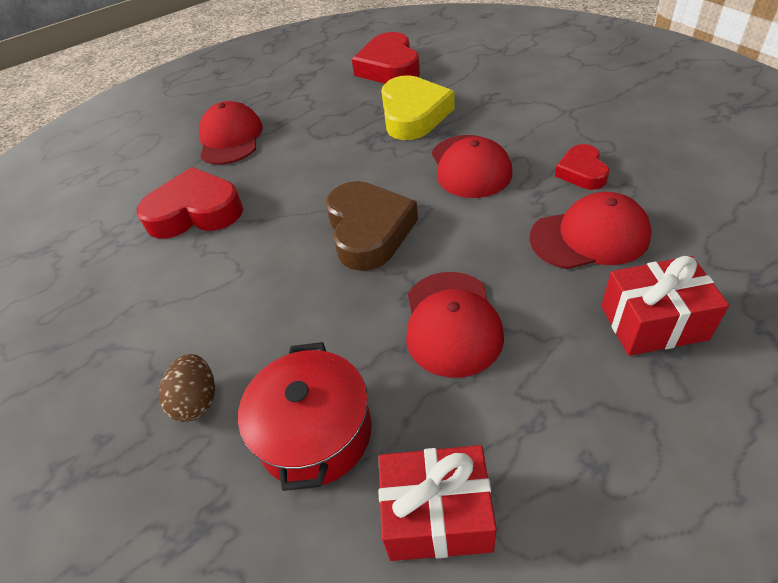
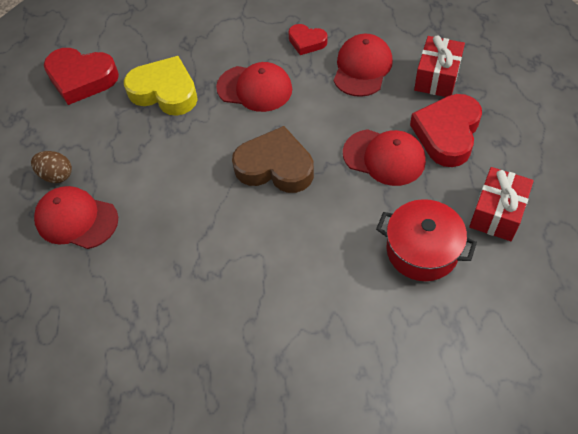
camera: 65 degrees left, 10 degrees up
red heart [137,167,243,239] -> red heart moved to [410,94,482,167]
brown egg [158,354,215,422] -> brown egg moved to [31,151,72,183]

